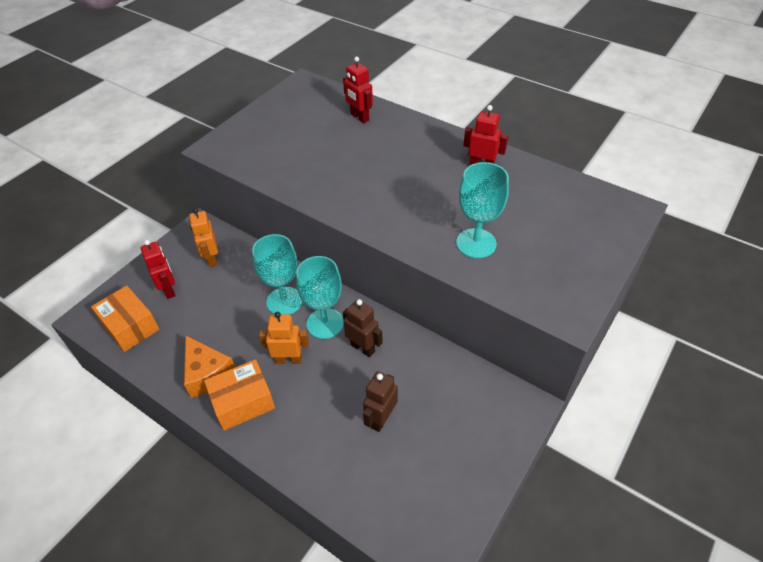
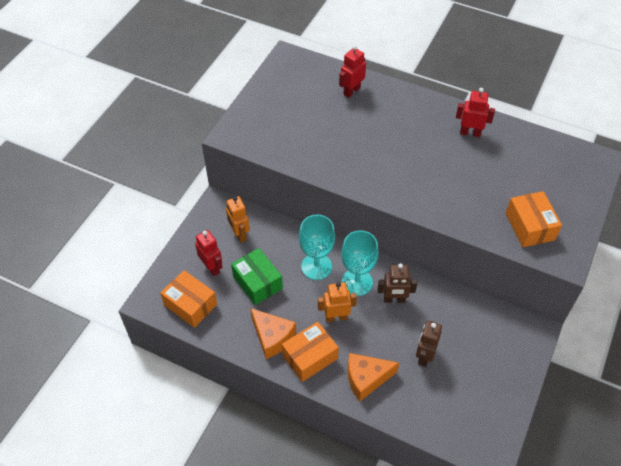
camera: 10 degrees left, 5 degrees up
red robot [343,57,373,123] -> red robot turned 90 degrees clockwise [339,45,366,98]
brown robot [343,299,383,357] -> brown robot turned 150 degrees clockwise [378,264,417,303]
turquoise goblet [456,162,509,258] -> none
none -> green box [231,248,283,305]
none -> orange cheese [348,353,399,401]
none -> orange box [506,191,562,247]

